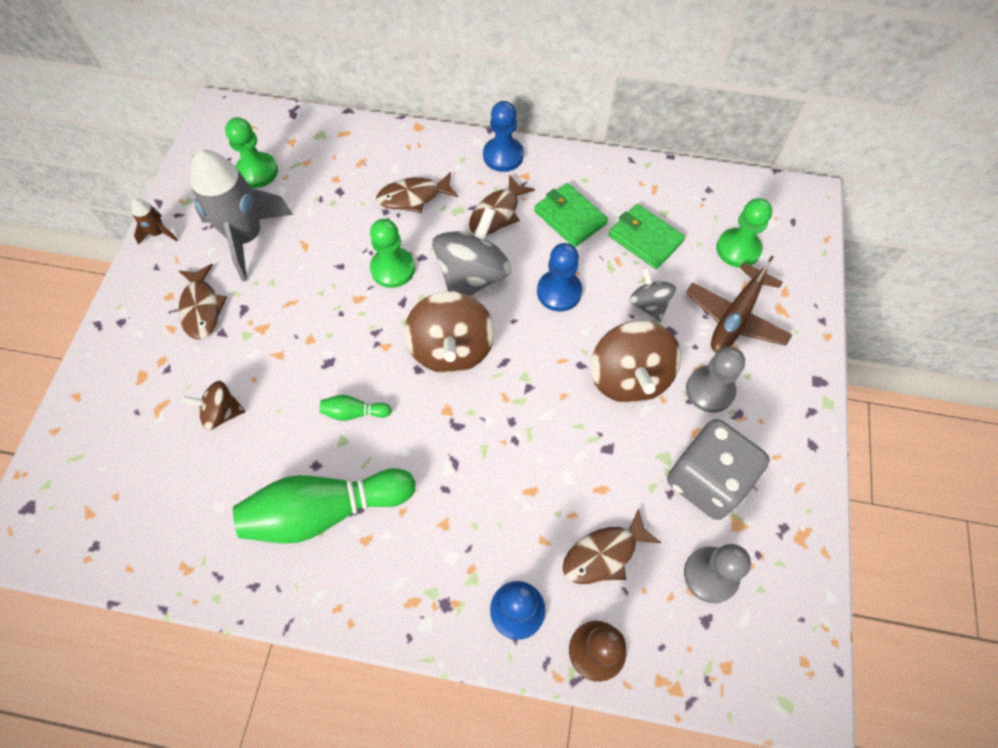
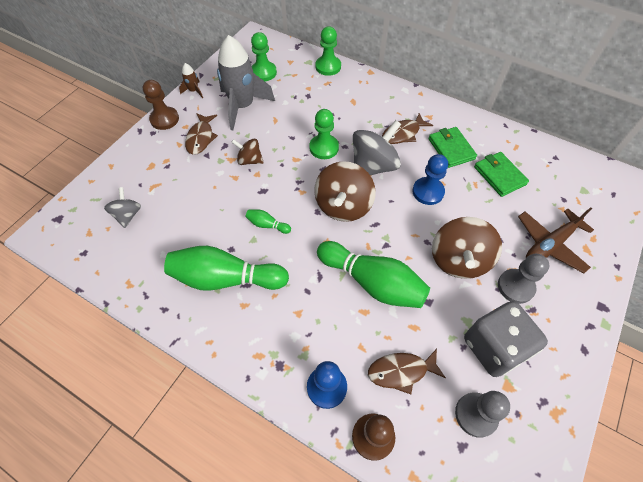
camera: 20 degrees right, 5 degrees down
brown spinning top [182,381,246,430] -> brown spinning top moved to [231,139,264,165]
brown fish [376,172,458,213] -> none
blue pawn [483,101,524,172] -> none
grey spinning top [629,267,676,322] -> grey spinning top moved to [104,187,141,228]
green pawn [716,198,772,268] -> green pawn moved to [315,26,341,76]
none -> brown pawn [143,80,179,130]
none -> green bowling pin [317,241,430,308]

